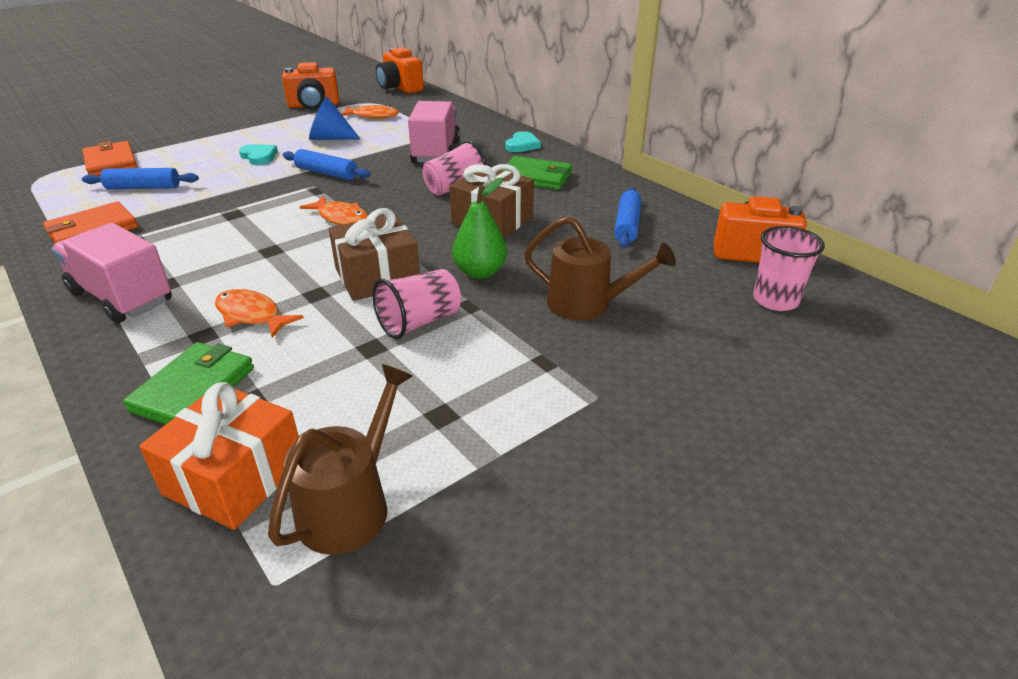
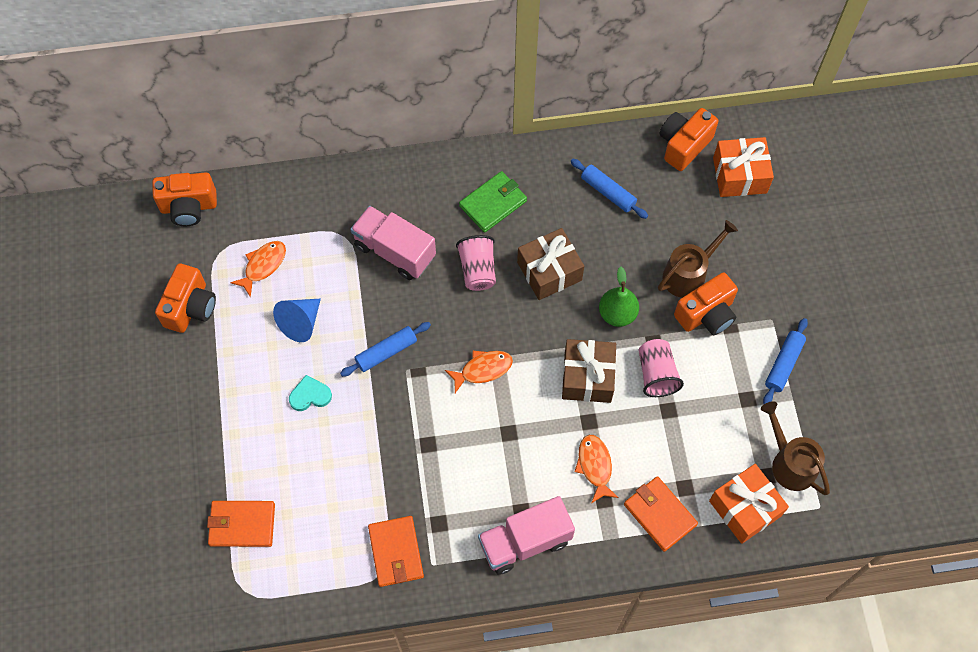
camera: 60 degrees left, 30 degrees up
blue rolling pin [82,168,199,189] -> blue rolling pin moved to [763,318,808,404]
green wallet [123,342,254,424] -> orange wallet [624,476,698,552]
orange fish [215,289,304,338] -> orange fish turned 105 degrees clockwise [575,435,619,503]
turquoise heart [505,131,541,152] -> none
pink cup [753,226,825,311] -> orange gift [713,137,774,197]
none -> orange camera [674,272,738,335]

